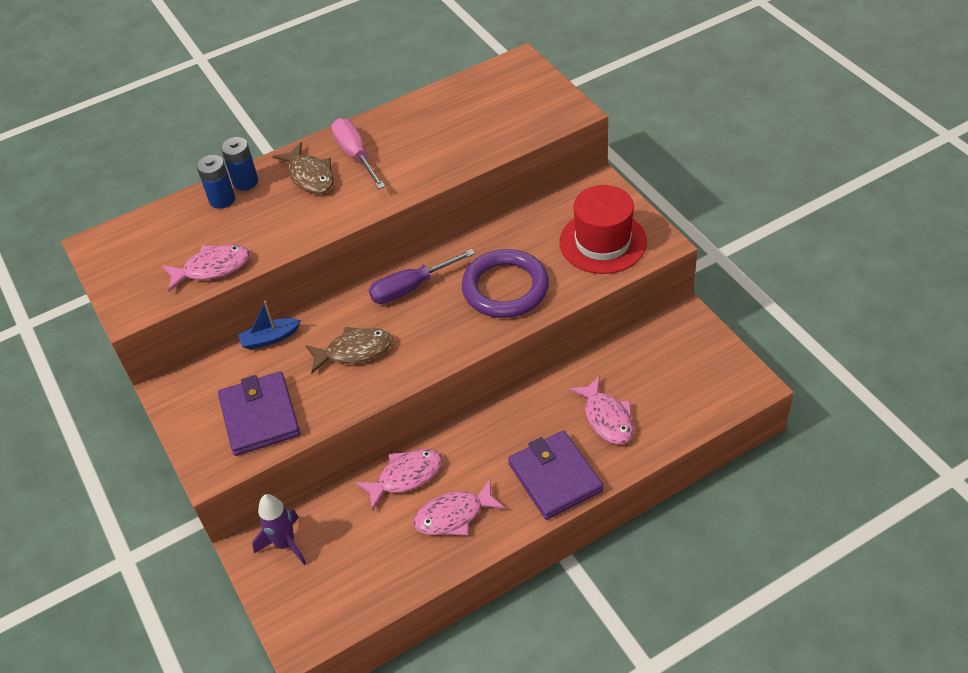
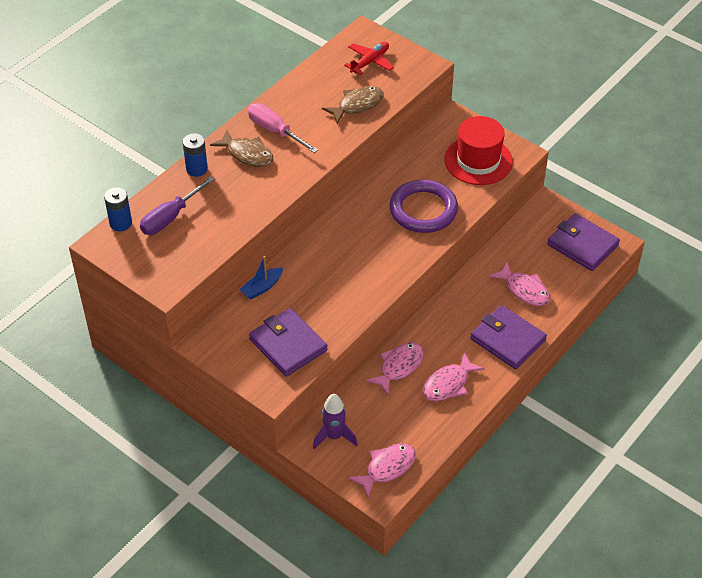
camera: 25 degrees left, 0 degrees up
pink fish [162,244,250,292] -> pink fish moved to [348,443,416,498]
blue battery [197,155,235,209] -> blue battery moved to [104,187,132,231]
brown fish [305,327,393,374] -> brown fish moved to [322,86,384,124]
purple screwdriver [369,249,475,304] -> purple screwdriver moved to [140,176,215,235]
none -> red plane [344,42,394,75]
none -> purple wallet [547,213,620,271]

